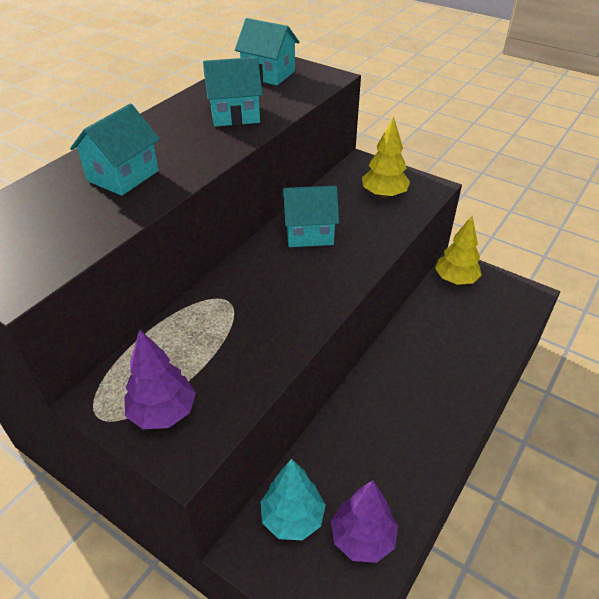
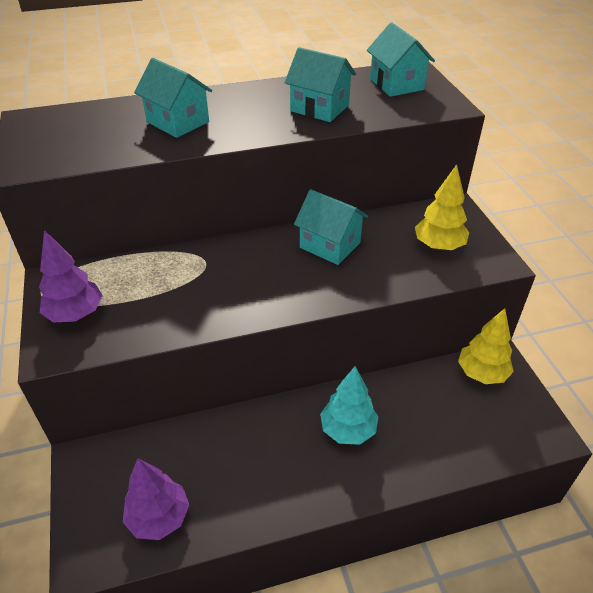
camera: 40 degrees right, 0 degrees up
turquoise house [70,104,160,196] -> turquoise house turned 60 degrees clockwise [134,58,212,138]
turquoise tree [260,459,326,540] -> turquoise tree moved to [320,366,379,445]

